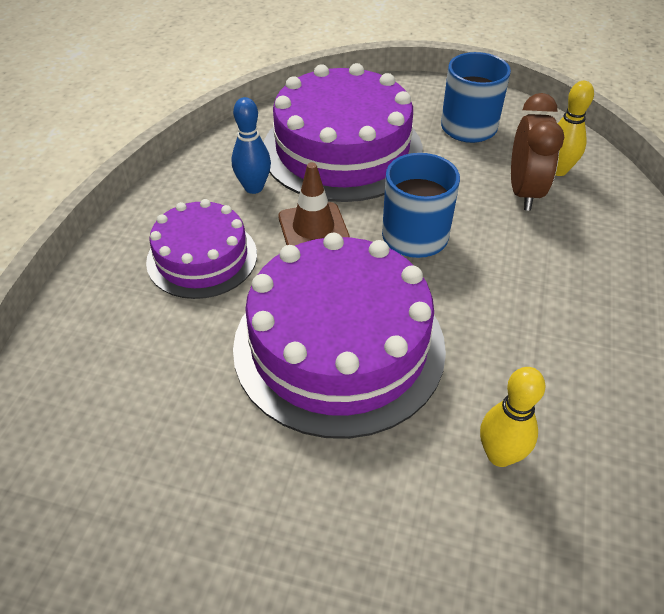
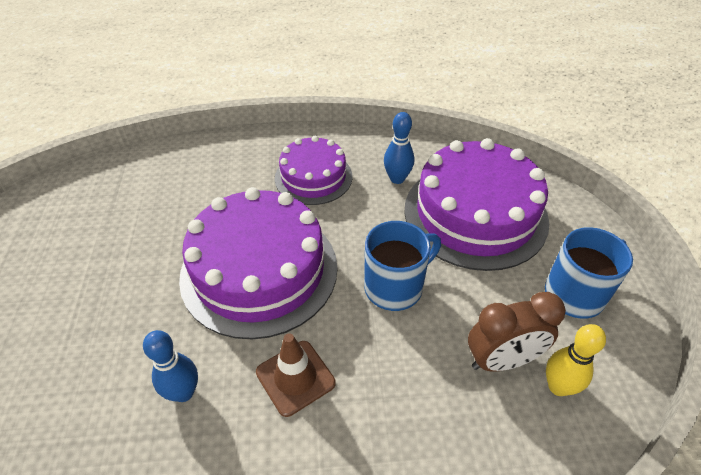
camera: 70 degrees right, 0 degrees up
brown traffic cone [278,162,350,246] -> brown traffic cone moved to [256,333,336,417]
yellow bowling pin [480,367,546,467] -> blue bowling pin [143,330,198,402]

